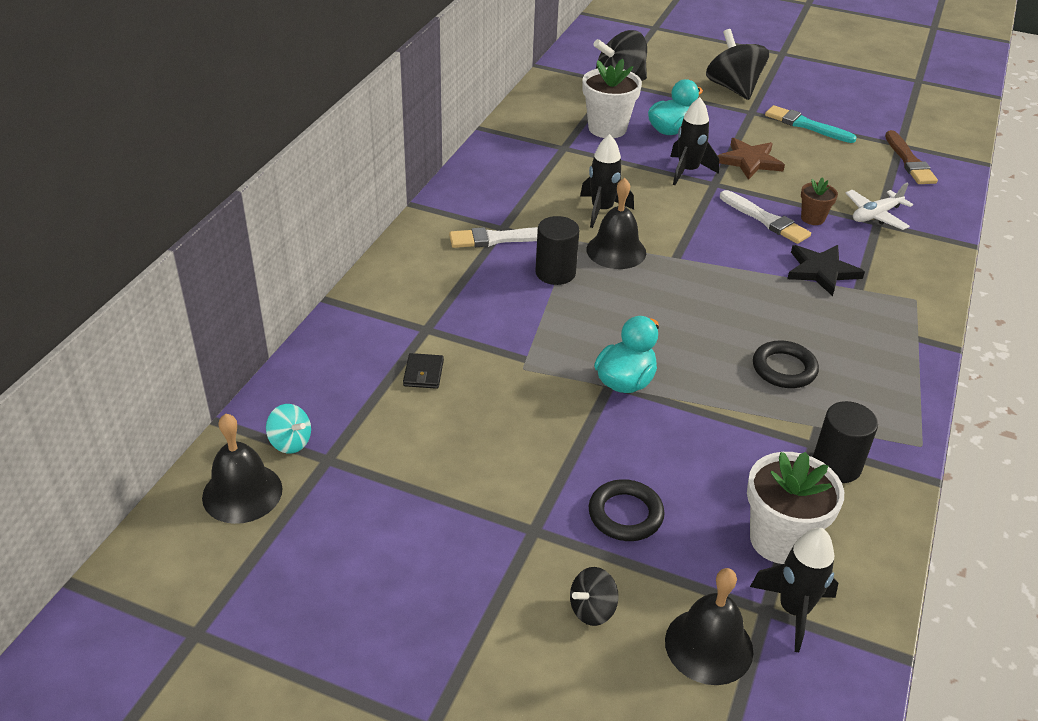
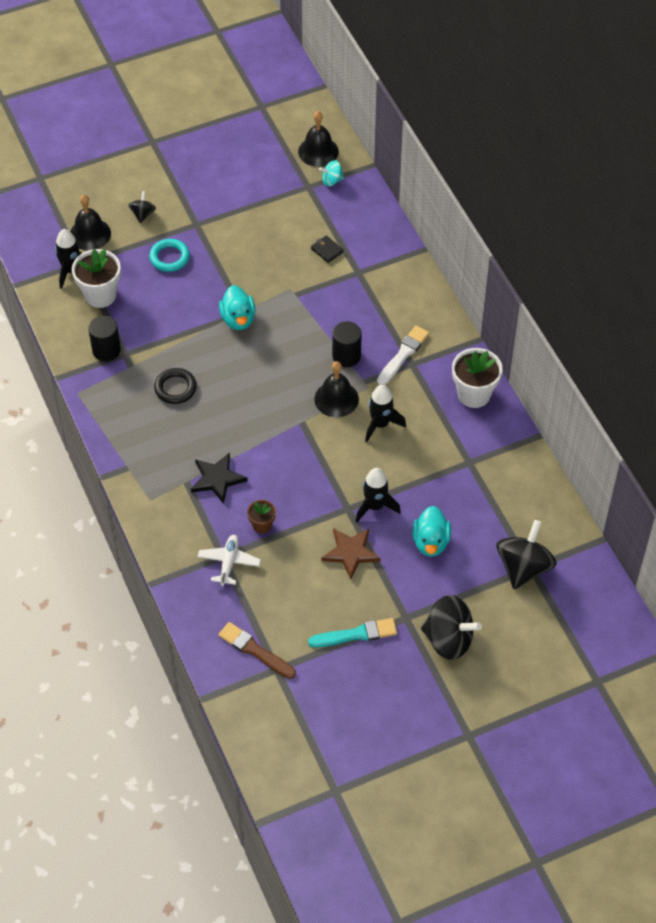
camera: 135 degrees right, 15 degrees up
white flower pot [583,59,642,138] -> white flower pot moved to [452,348,503,408]
black ring [589,479,665,541] -> turquoise ring [149,239,190,272]
white brush [720,190,811,244] -> none

